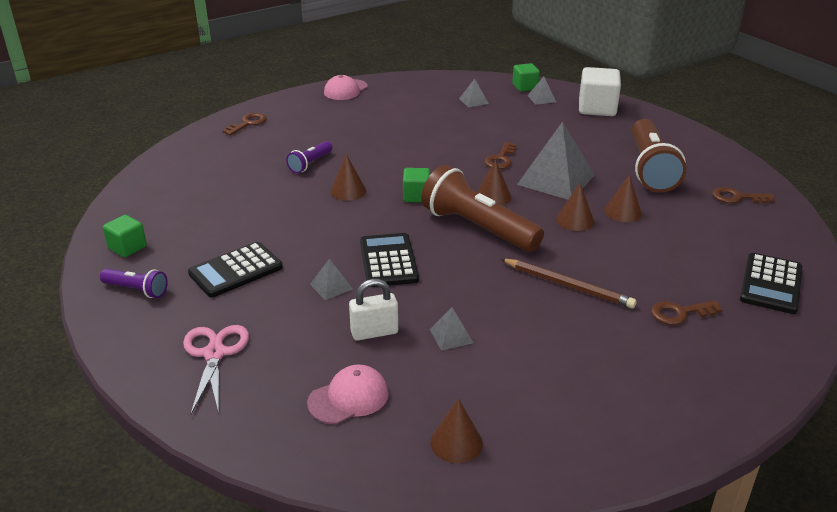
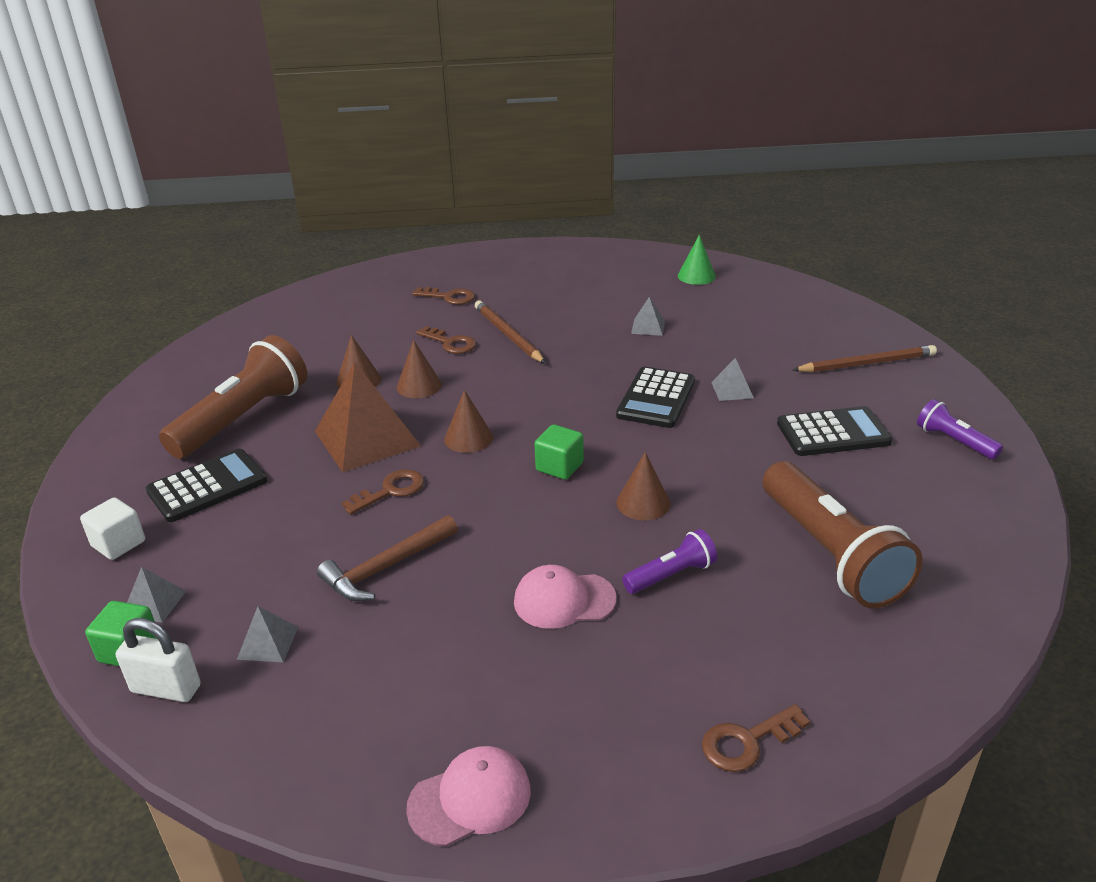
camera: 150 degrees left, 0 degrees up
green cube [103,215,147,257] -> none
pink scissors [183,325,249,414] -> brown pencil [793,345,937,372]
pink cap [307,365,389,424] -> pink cap moved to [514,565,617,629]
white padlock [349,279,398,341] -> white padlock moved to [116,618,201,702]
brown flashlight [421,165,544,252] -> brown flashlight moved to [763,461,923,608]
brown cone [430,398,483,463] -> green cone [678,235,716,285]
grey pyramid [517,122,595,200] -> brown pyramid [315,362,421,473]
white cube [579,67,621,116] -> white cube [80,497,145,560], size x0.60
brown key [712,187,775,203] -> brown key moved to [416,326,476,354]
black calculator [740,253,802,314] -> black calculator moved to [146,449,267,522]
none -> brown hammer [317,515,458,601]

